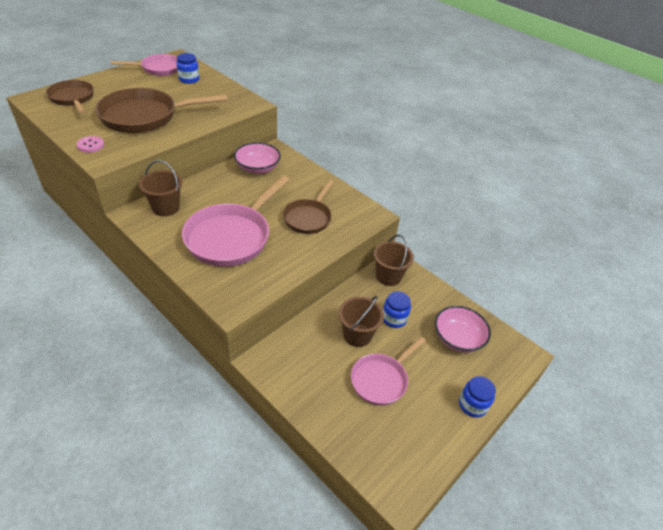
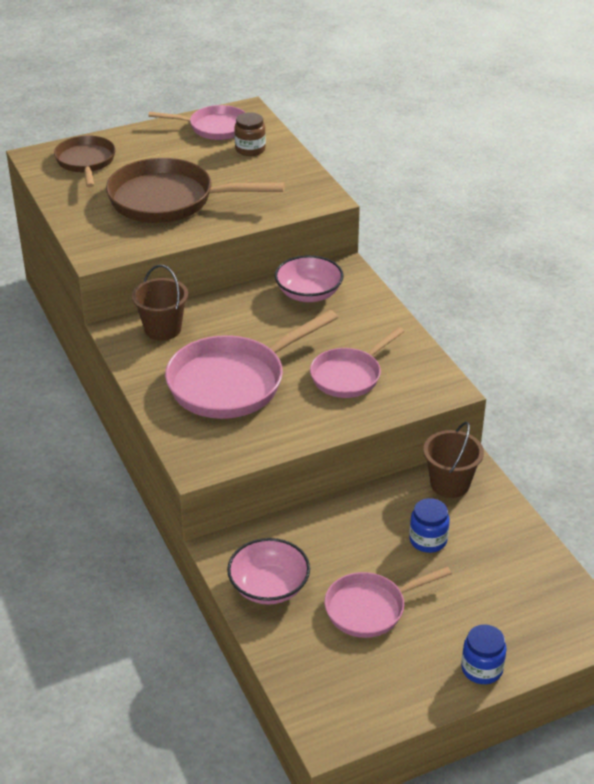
camera: 25 degrees right, 5 degrees down
pink button [77,136,104,153] -> none
blue jar [176,53,200,84] -> brown jar [234,112,266,156]
brown pan [283,180,334,234] -> pink pan [310,327,405,398]
brown bucket [339,296,384,347] -> none
pink bowl [435,306,491,352] -> pink bowl moved to [227,538,310,605]

